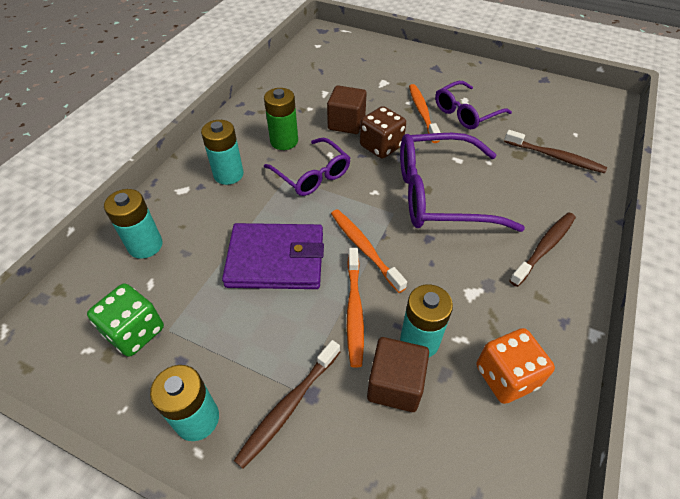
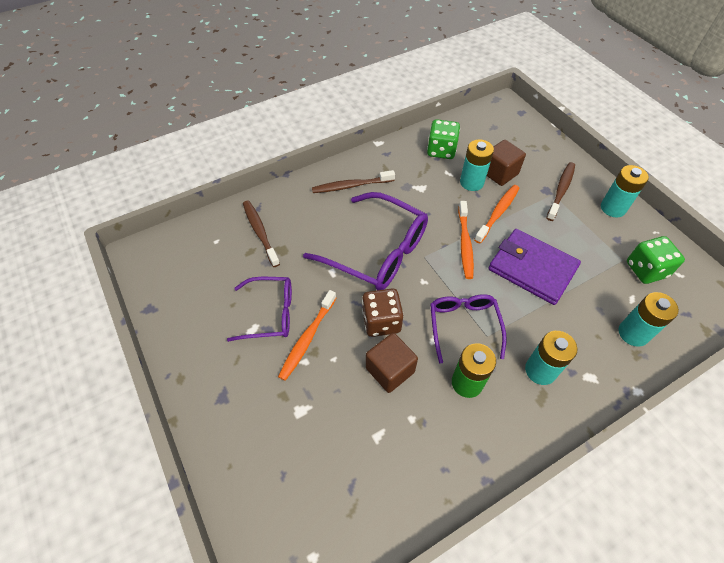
camera: 145 degrees left, 5 degrees up
brown toothbrush [234,340,340,469] -> brown toothbrush turned 45 degrees counterclockwise [546,162,575,221]
orange dice [476,328,555,404] -> green dice [427,119,460,159]

